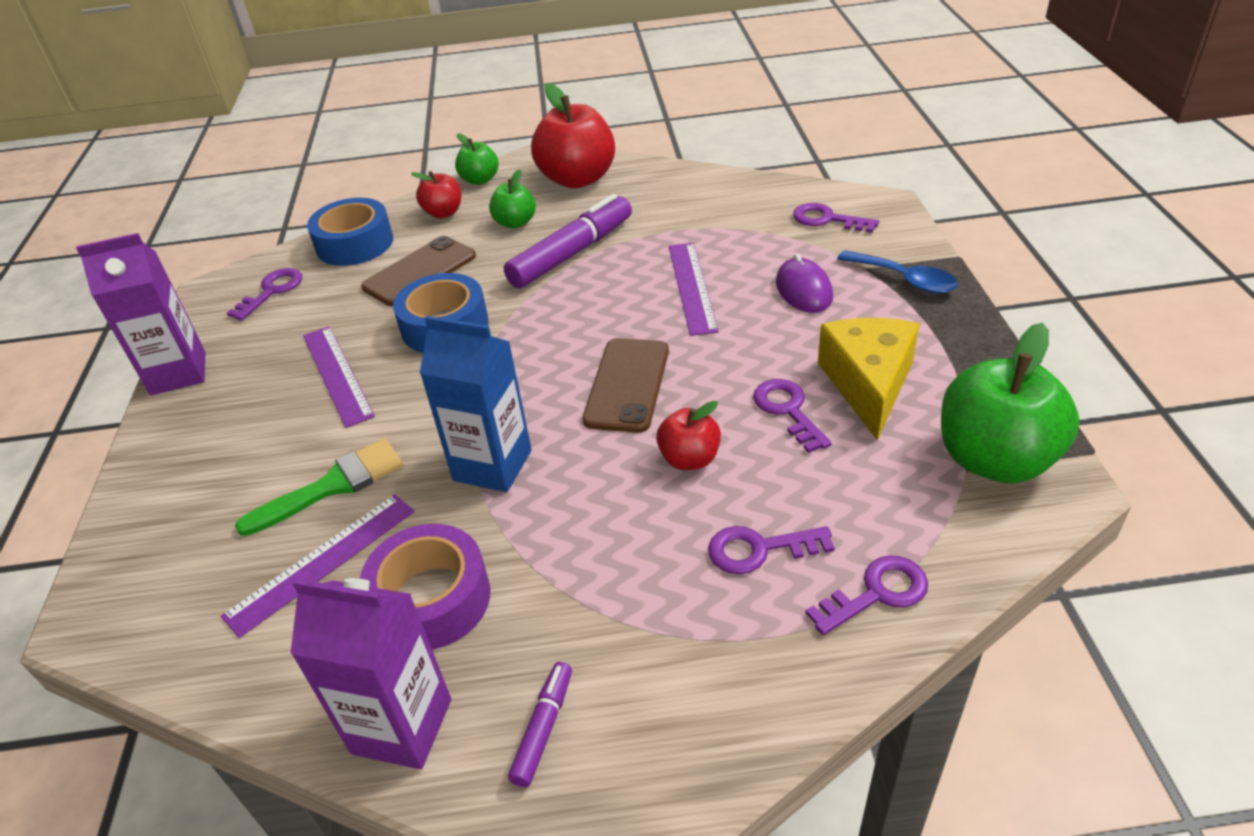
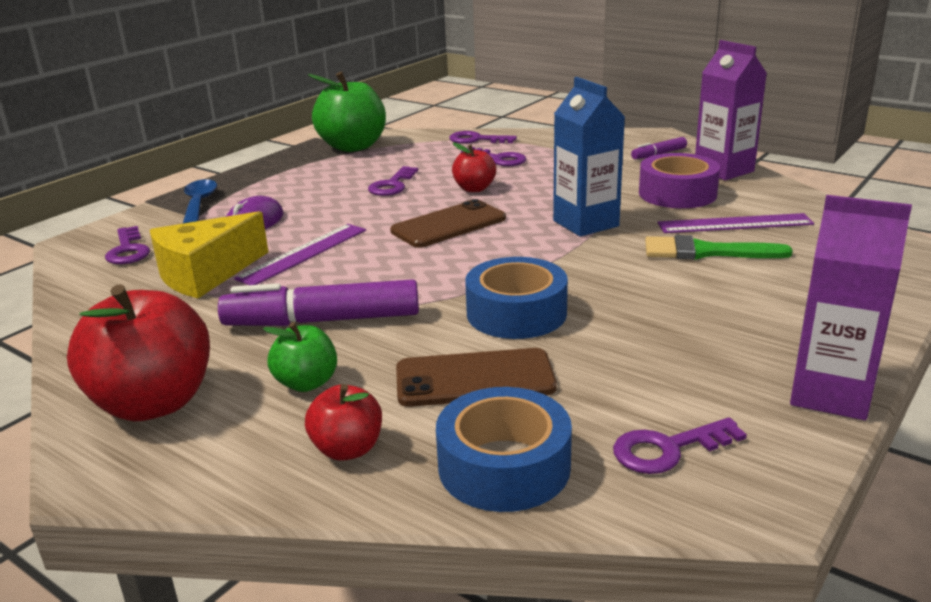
camera: 140 degrees left, 15 degrees down
purple ruler [303,326,375,428] -> none
green apple [455,133,498,185] -> none
yellow cheese [818,318,920,441] -> yellow cheese moved to [149,211,268,298]

